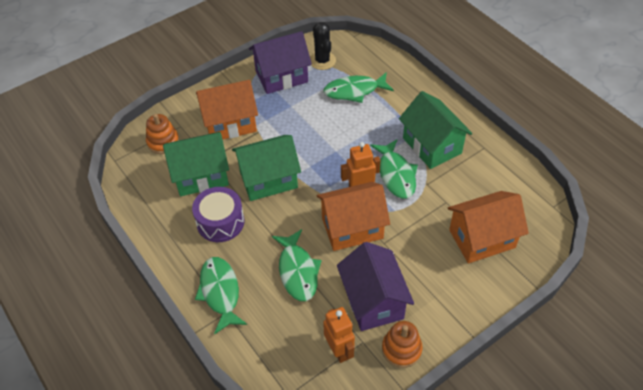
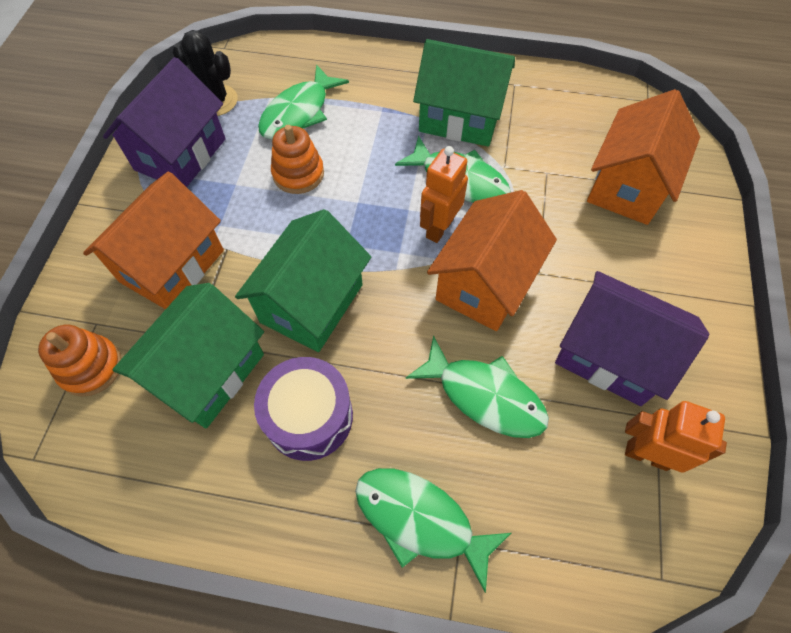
camera: 45 degrees left, 10 degrees up
orange stacking toy [382,321,423,368] -> orange stacking toy moved to [271,125,324,194]

